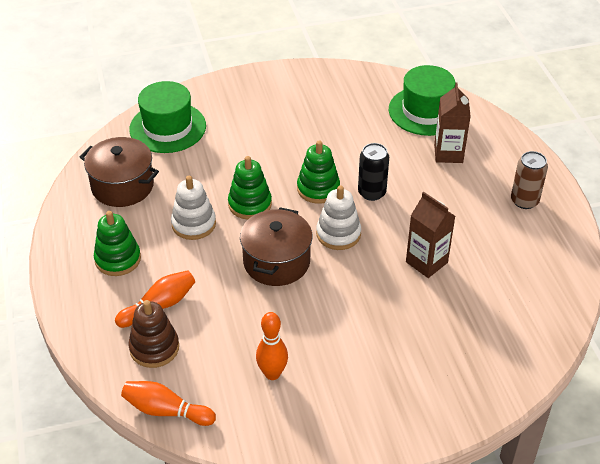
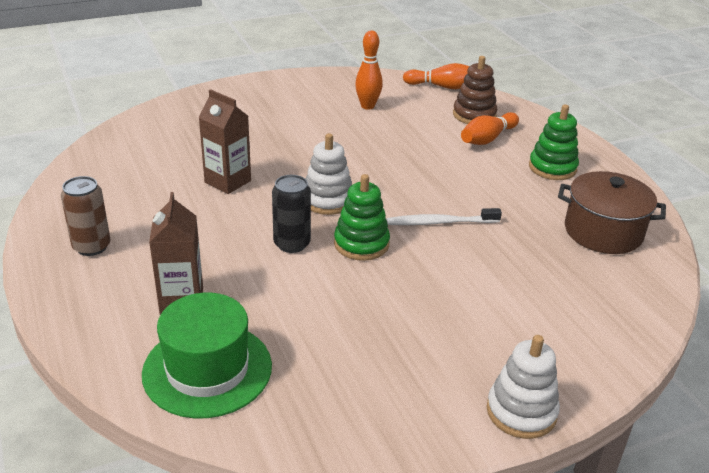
camera: 170 degrees right, 10 degrees down
green hat [129,81,206,153] -> none
white stacking toy [171,176,216,240] -> white stacking toy moved to [487,335,560,439]
green stacking toy [228,156,272,220] -> white toothbrush [387,208,502,225]
brown pot [240,207,313,286] -> none

